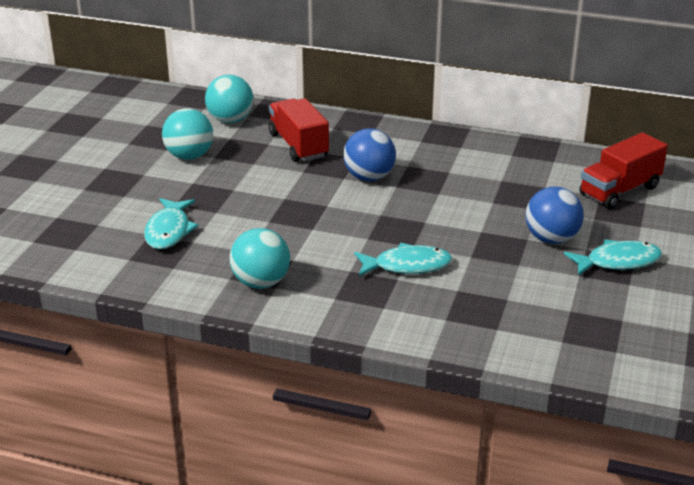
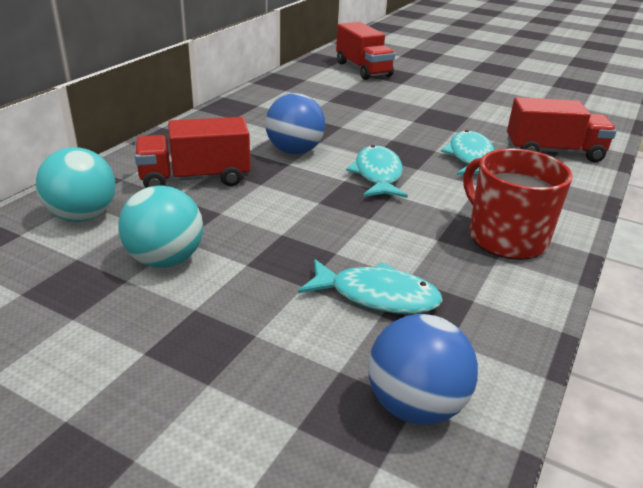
camera: 80 degrees left, 0 degrees up
turquoise ball [230,228,290,289] -> red mug [463,148,573,260]
blue ball [526,187,584,244] -> blue ball moved to [368,314,478,425]
turquoise fish [564,240,662,276] -> turquoise fish moved to [346,145,408,198]
none -> red truck [507,97,617,162]

